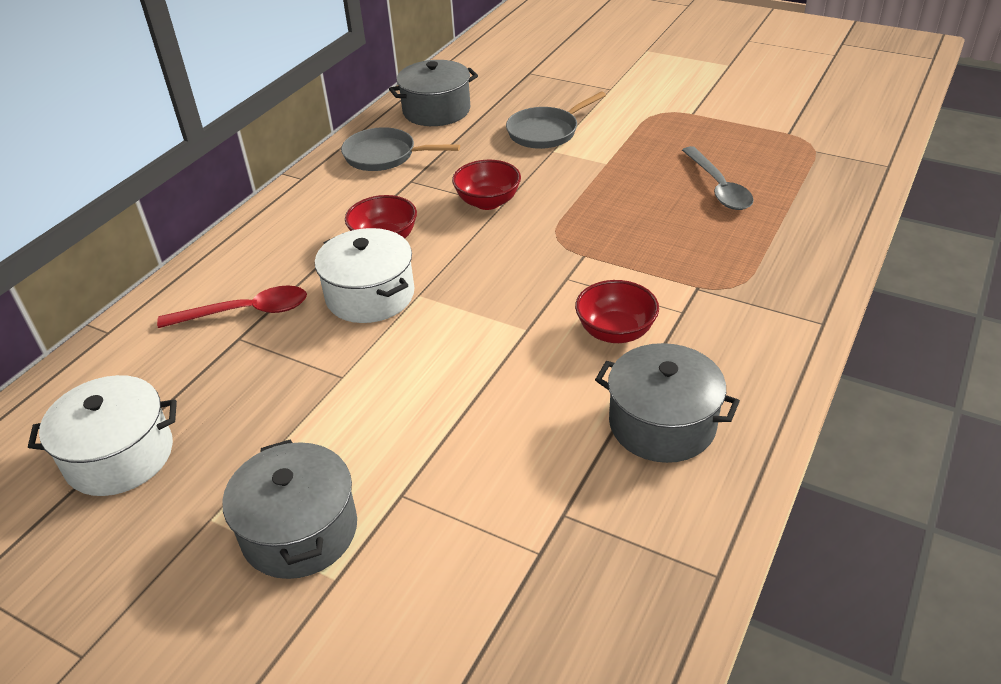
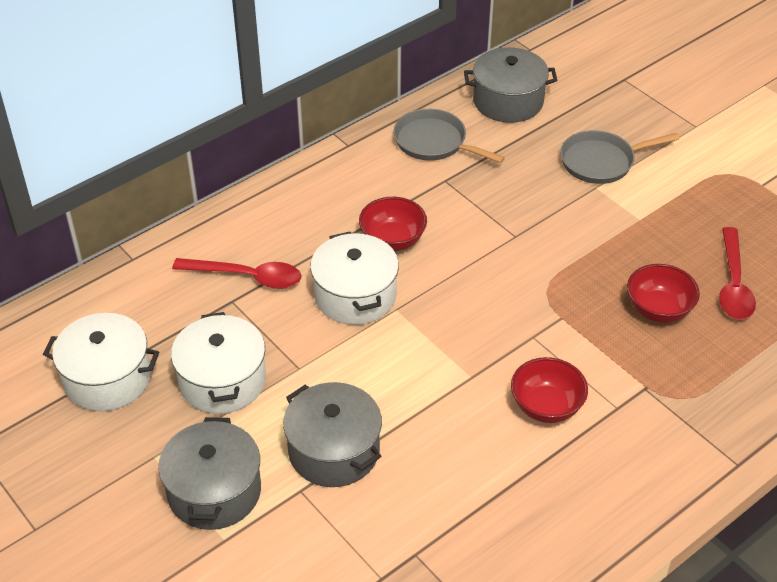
camera: 20 degrees right, 5 degrees up
red bowl [452,160,521,210] -> red bowl moved to [627,264,700,323]
grey pot [595,343,740,463] -> grey pot moved to [283,382,382,487]
grey spoon [682,146,754,210] -> red spoon [719,227,756,320]
none -> white pot [171,312,266,414]

